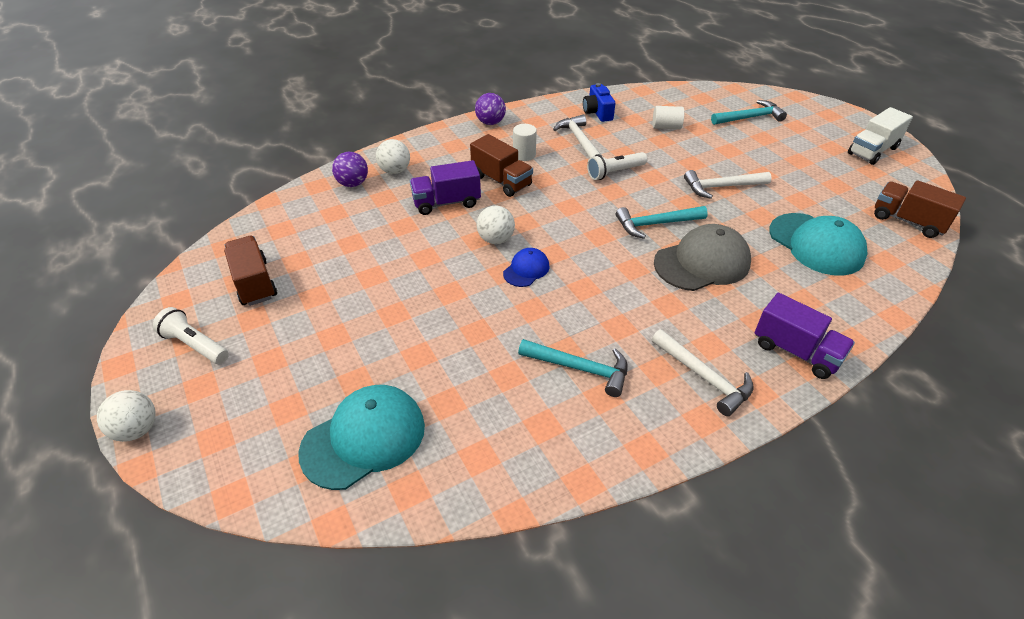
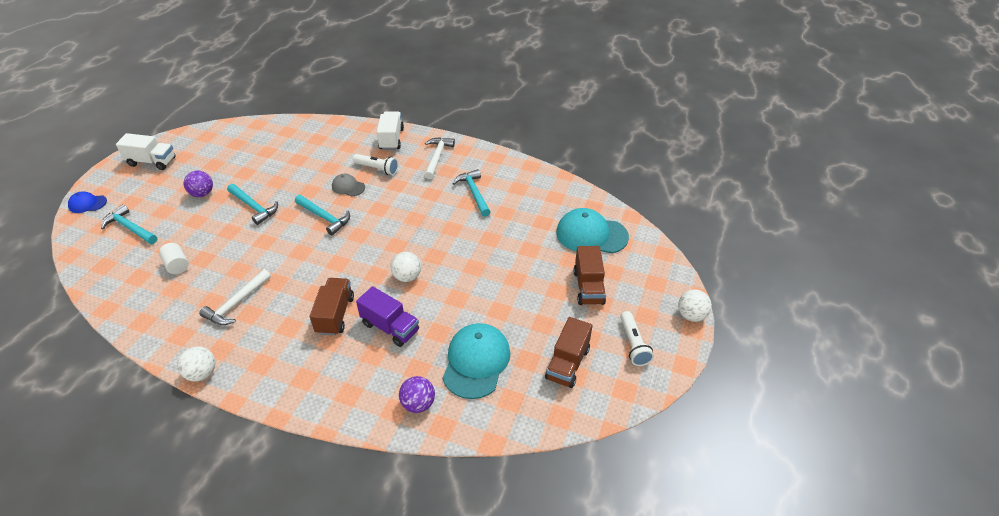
camera: 130 degrees left, 0 degrees up
white ball [376,139,410,174] -> white ball moved to [177,346,215,382]
purple ball [475,93,506,125] -> purple ball moved to [184,170,213,197]
blue cap [503,248,550,287] -> blue cap moved to [68,191,107,213]
white cylinder [513,124,537,161] -> none
blue camera [583,83,615,122] -> none
white flashlight [587,152,647,180] -> white flashlight moved to [353,154,399,175]
grey cap [654,224,751,291] -> grey cap [332,174,365,196], size x0.52
white hammer [684,170,772,199] -> turquoise hammer [227,184,278,225]
purple truck [755,293,855,379] -> white truck [377,111,404,150]
turquoise cap [769,213,868,276] -> turquoise cap moved to [442,323,511,399]
brown truck [874,180,966,238] -> brown truck moved to [574,246,606,305]

